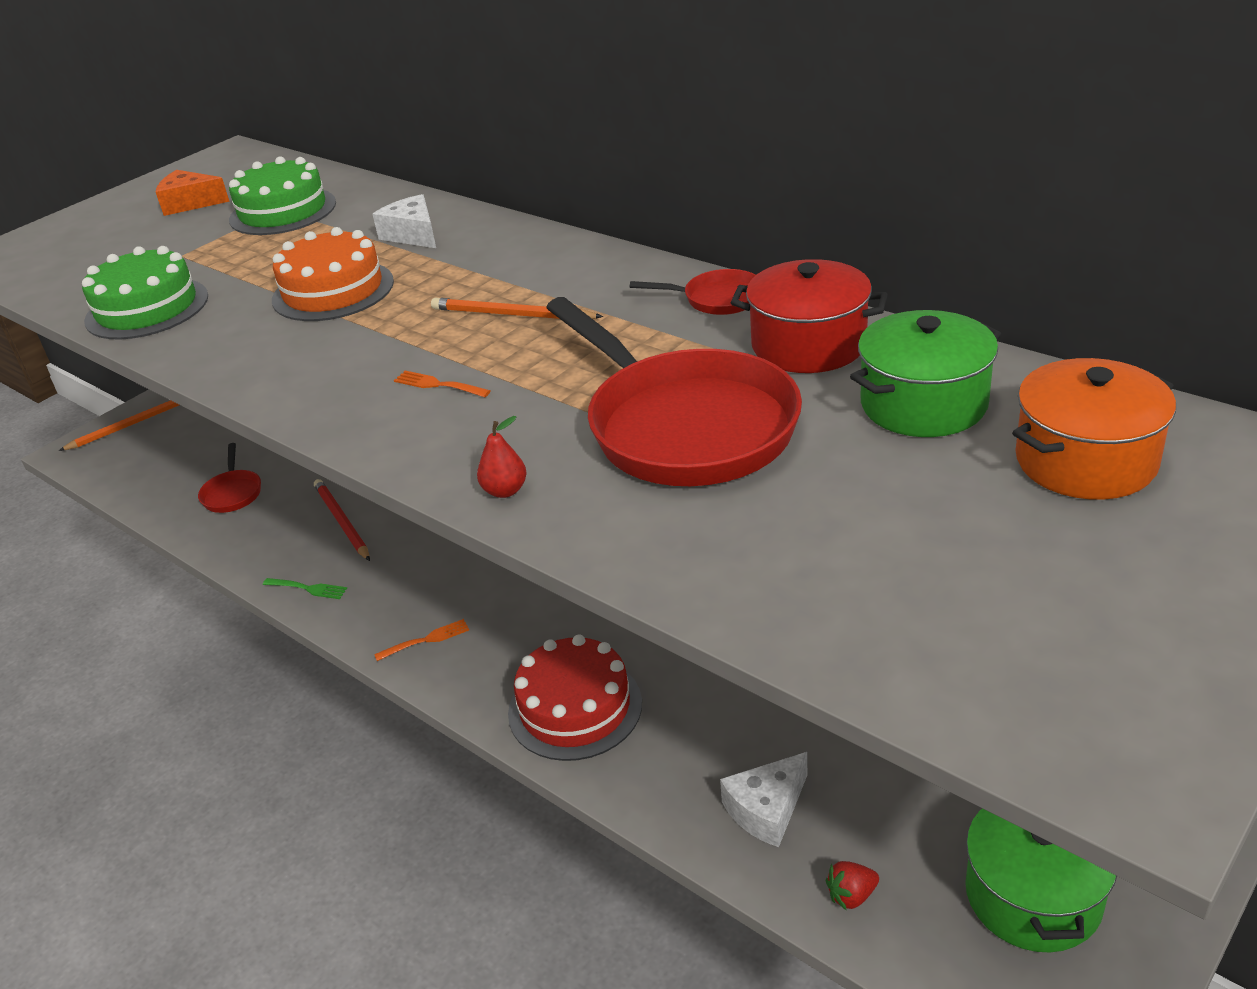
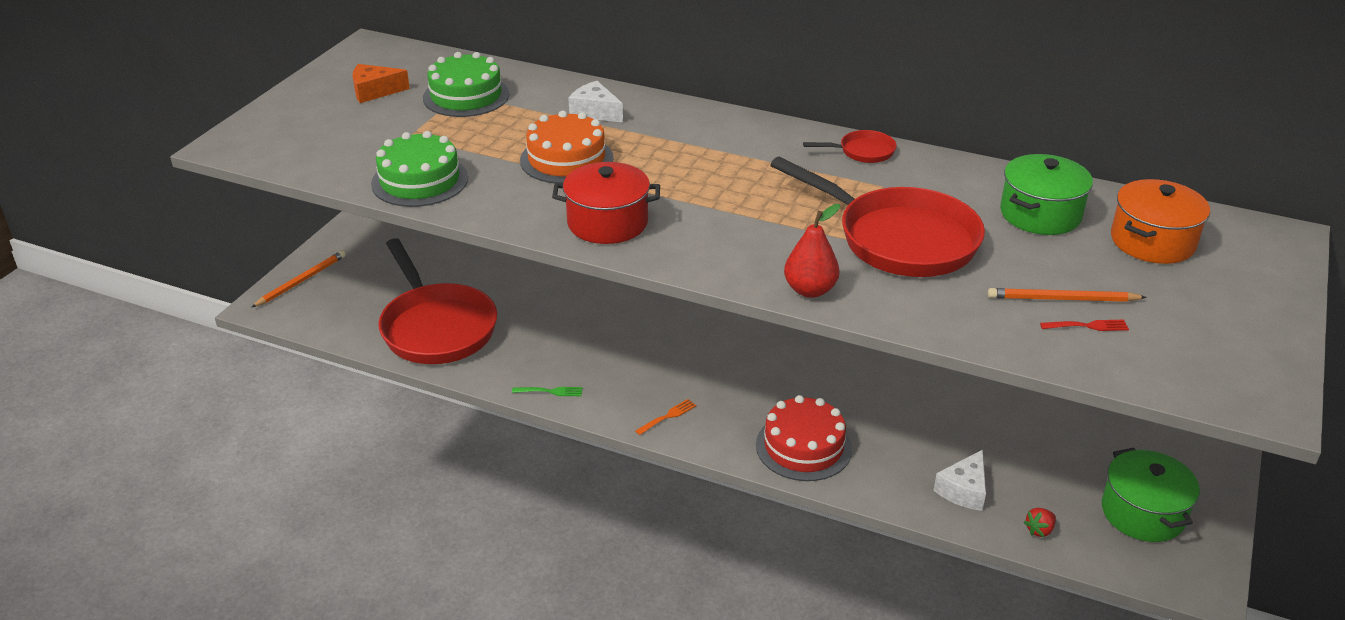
camera: 20 degrees left, 0 degrees up
red pan [198,443,261,513] -> red pan [378,238,497,364], size x2.28
red pencil [314,479,370,561] -> none
orange fork [394,371,491,397] -> none
orange pencil [431,298,603,319] -> orange pencil moved to [988,288,1147,302]
red pear [477,416,527,498] -> red pear [784,204,840,298], size x1.65
red pot [731,259,888,373] -> red pot moved to [552,162,660,244]
none -> red fork [1040,320,1129,331]

